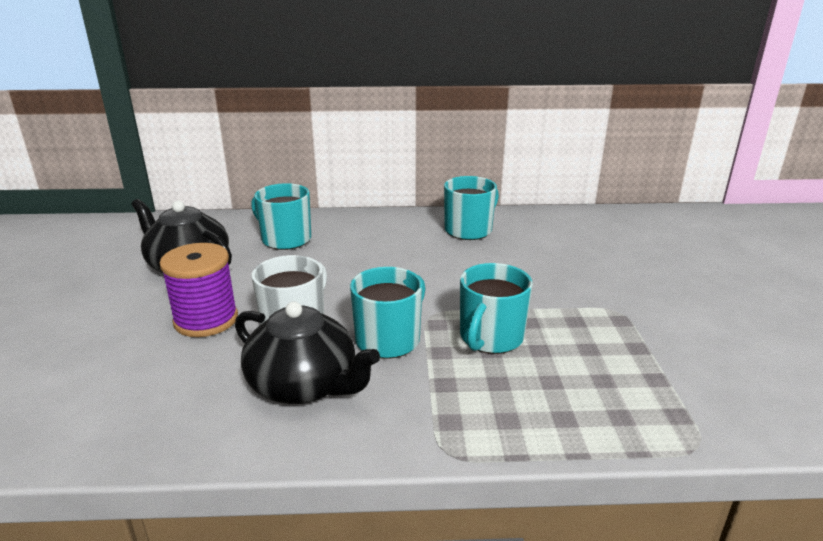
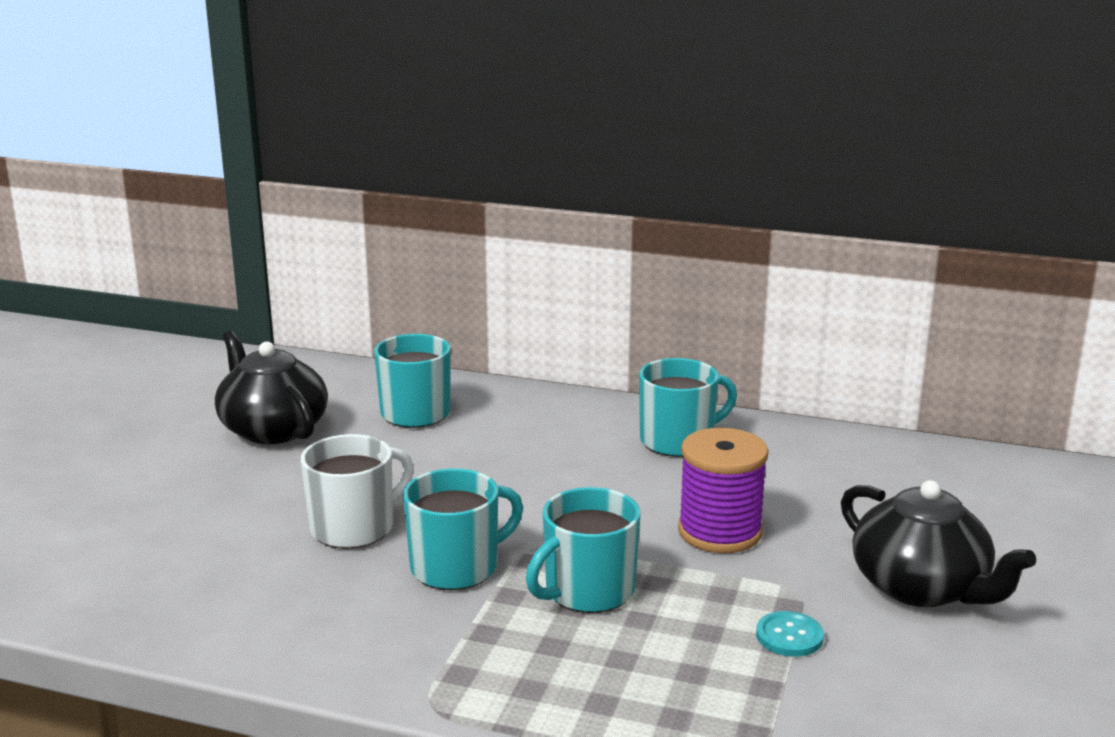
camera: 20 degrees right, 5 degrees down
purple spool [160,243,238,337] -> purple spool moved to [678,428,768,553]
black teapot [235,301,380,404] -> black teapot moved to [841,480,1036,607]
none -> turquoise button [756,611,824,657]

